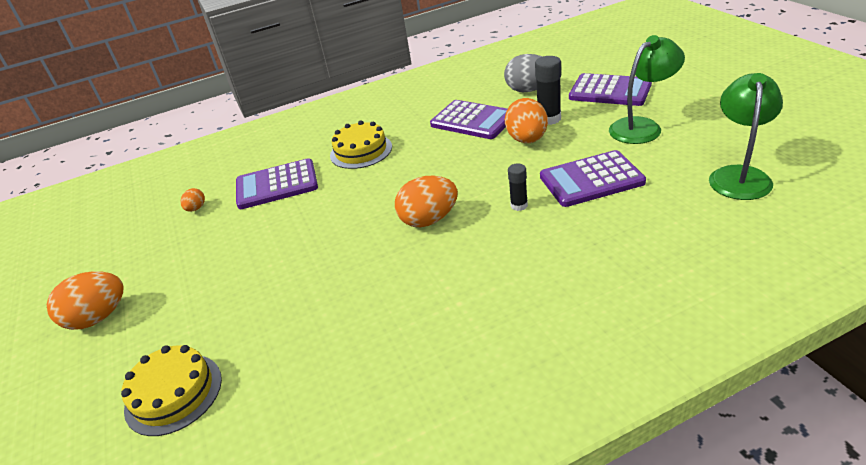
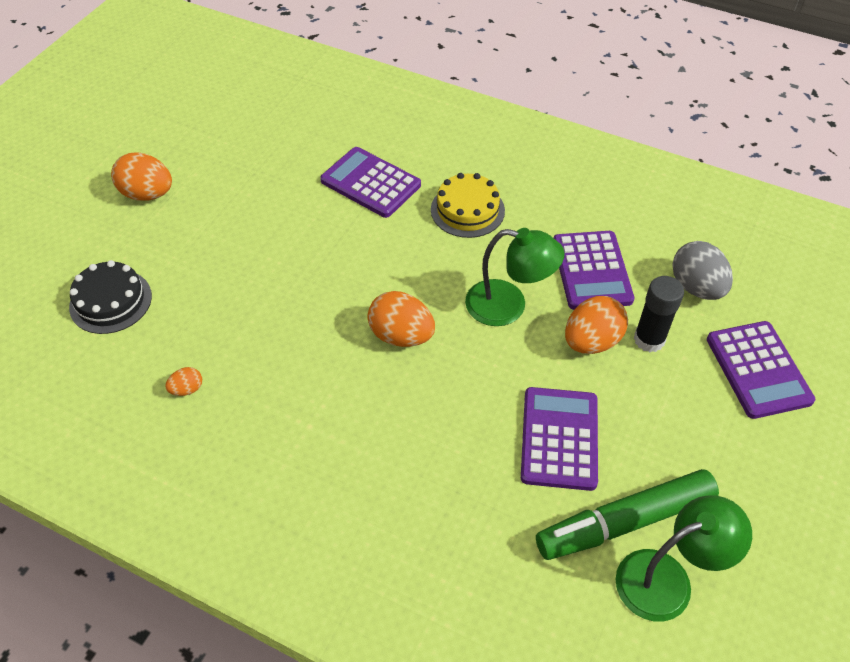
camera: 45 degrees right, 15 degrees up
yellow cake [121,345,222,436] -> black cake [69,260,152,334]
orange egg [180,188,205,212] -> orange egg moved to [165,367,202,396]
black glue stick [508,164,528,211] -> none
purple calculator [540,150,646,207] -> purple calculator turned 60 degrees clockwise [521,387,598,491]
green lamp [609,35,685,144] -> green lamp moved to [465,228,565,326]
none -> green marker [536,469,719,560]

